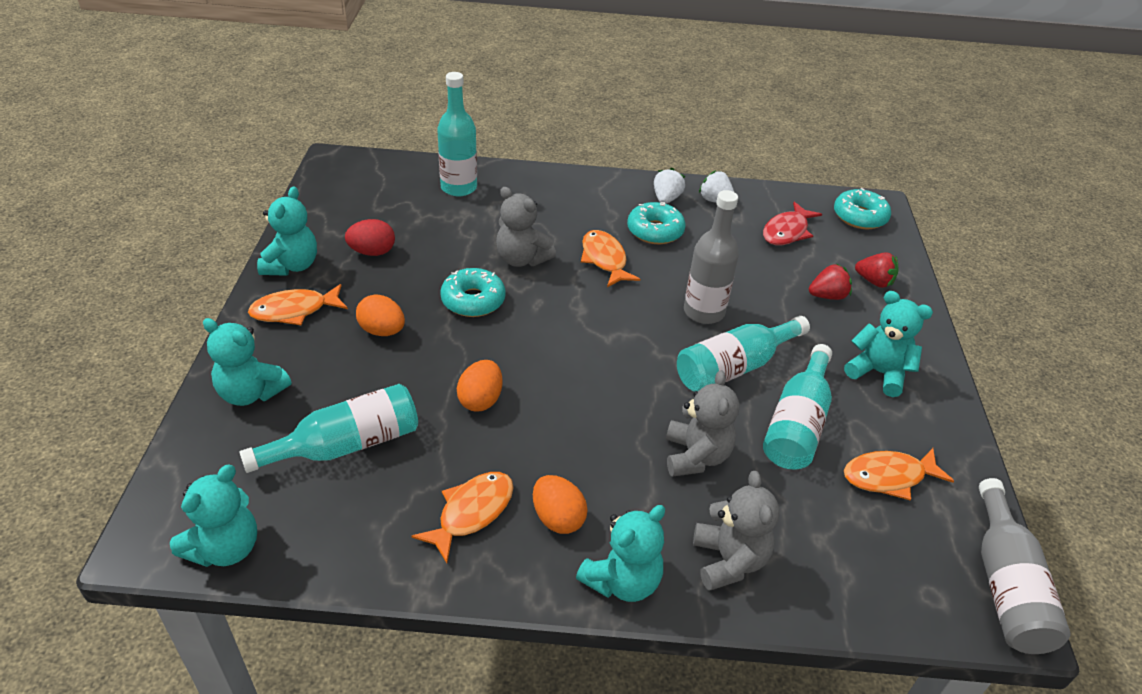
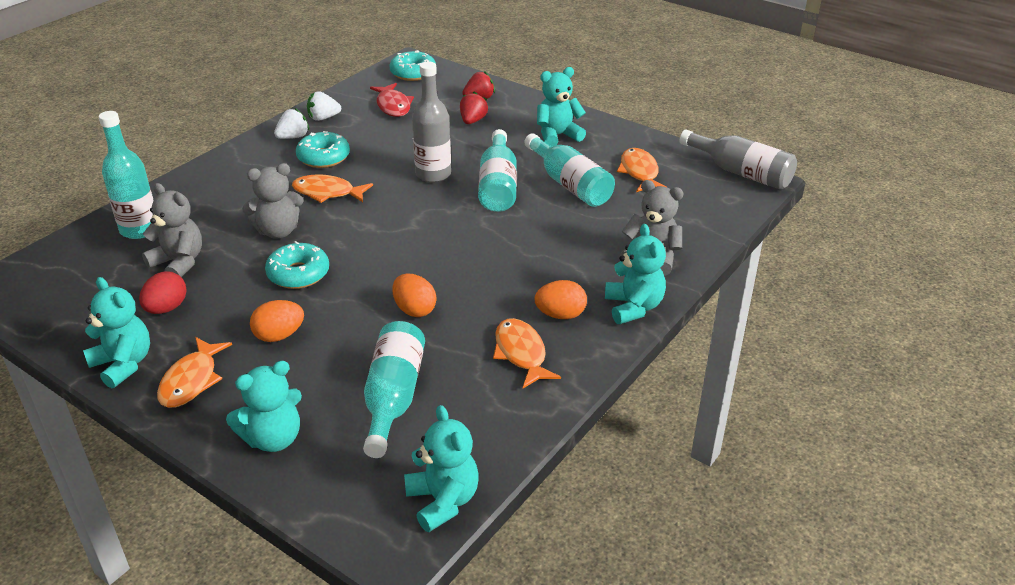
camera: 55 degrees left, 5 degrees down
white strawberry [654,168,685,204] -> white strawberry turned 90 degrees clockwise [274,108,309,139]
grey teddy bear [666,370,739,477] -> grey teddy bear moved to [142,183,202,277]
orange fish [844,448,954,501] -> orange fish turned 150 degrees clockwise [617,148,666,192]

